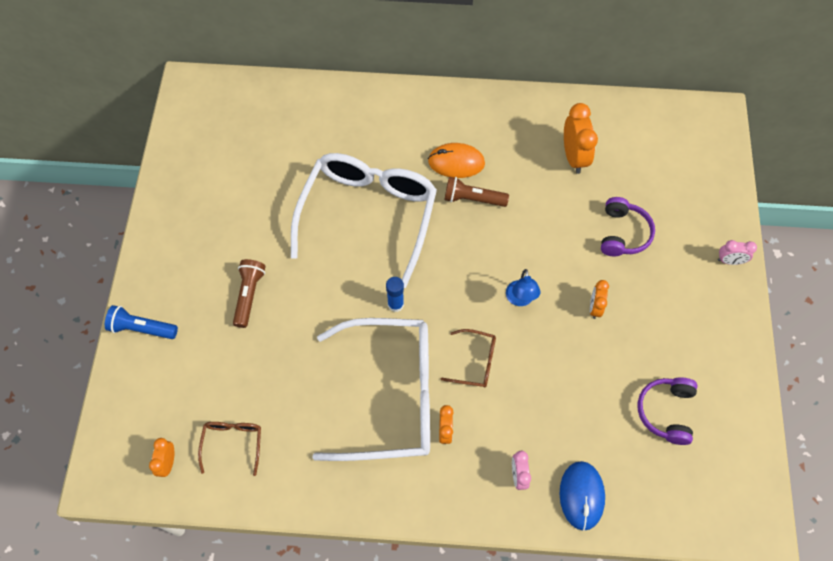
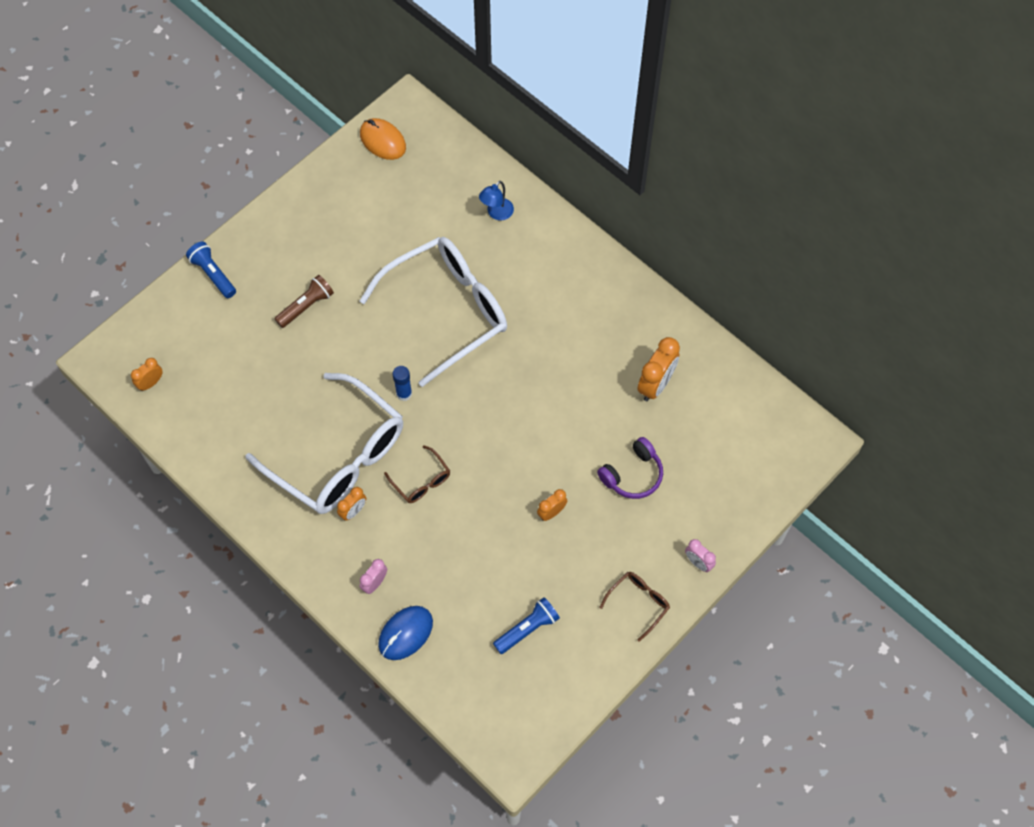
camera: 40 degrees right, 0 degrees up
brown glasses [198,422,261,476] -> brown glasses moved to [599,572,670,642]
orange mouse [428,143,485,178] -> orange mouse moved to [360,118,406,160]
brown flashlight [444,177,509,207] -> none
blue lamp [506,269,541,306] -> blue lamp moved to [479,181,514,220]
purple headphones [638,377,698,445] -> blue flashlight [493,597,560,654]

